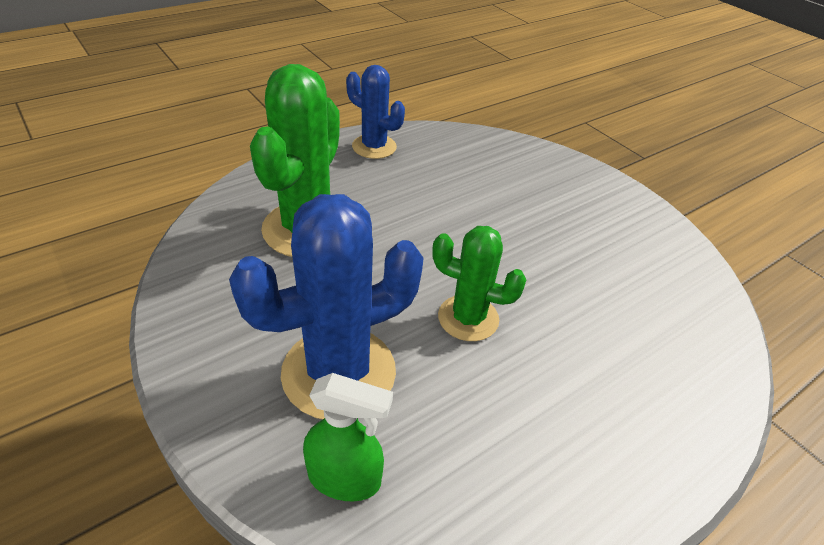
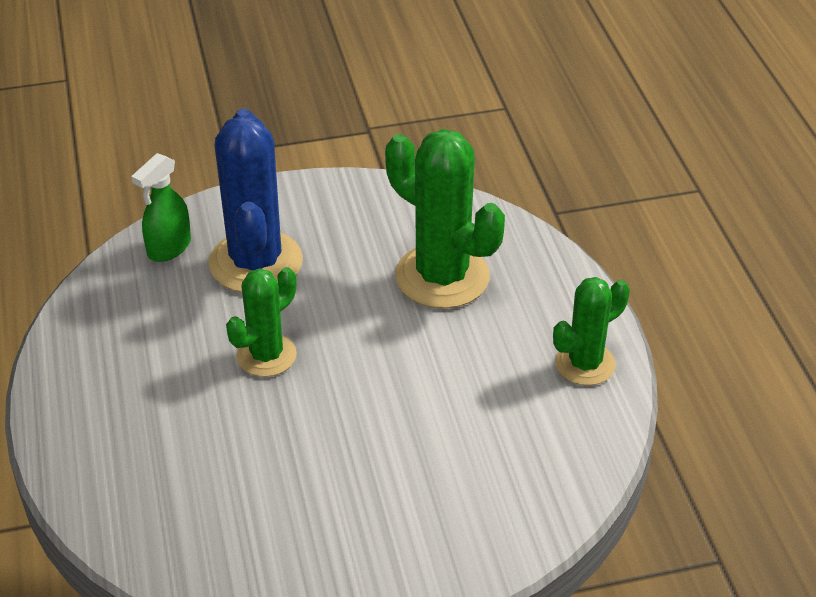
camera: 115 degrees right, 0 degrees up
blue cactus [346,65,405,159] -> green cactus [553,277,630,386]

